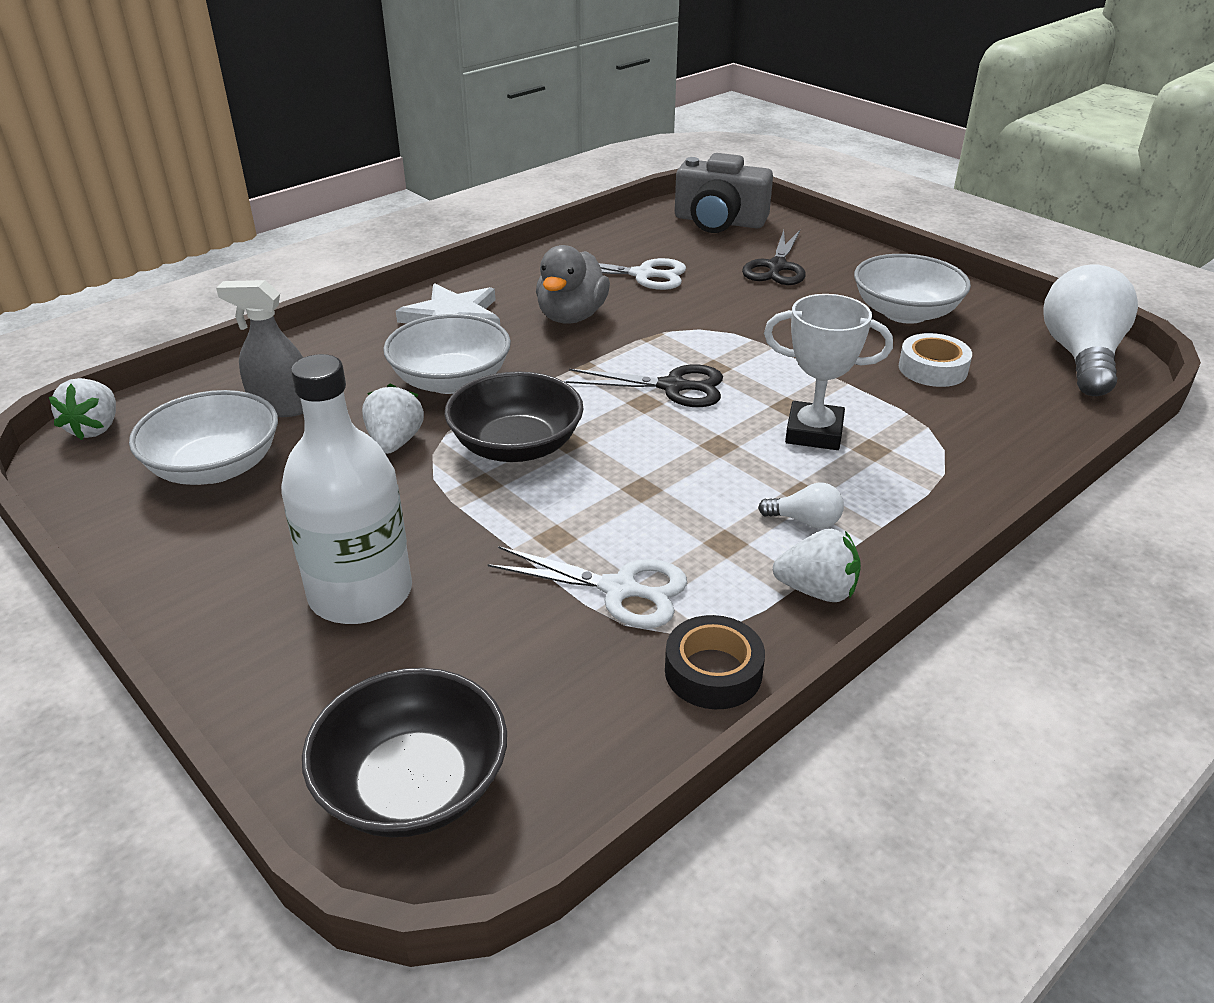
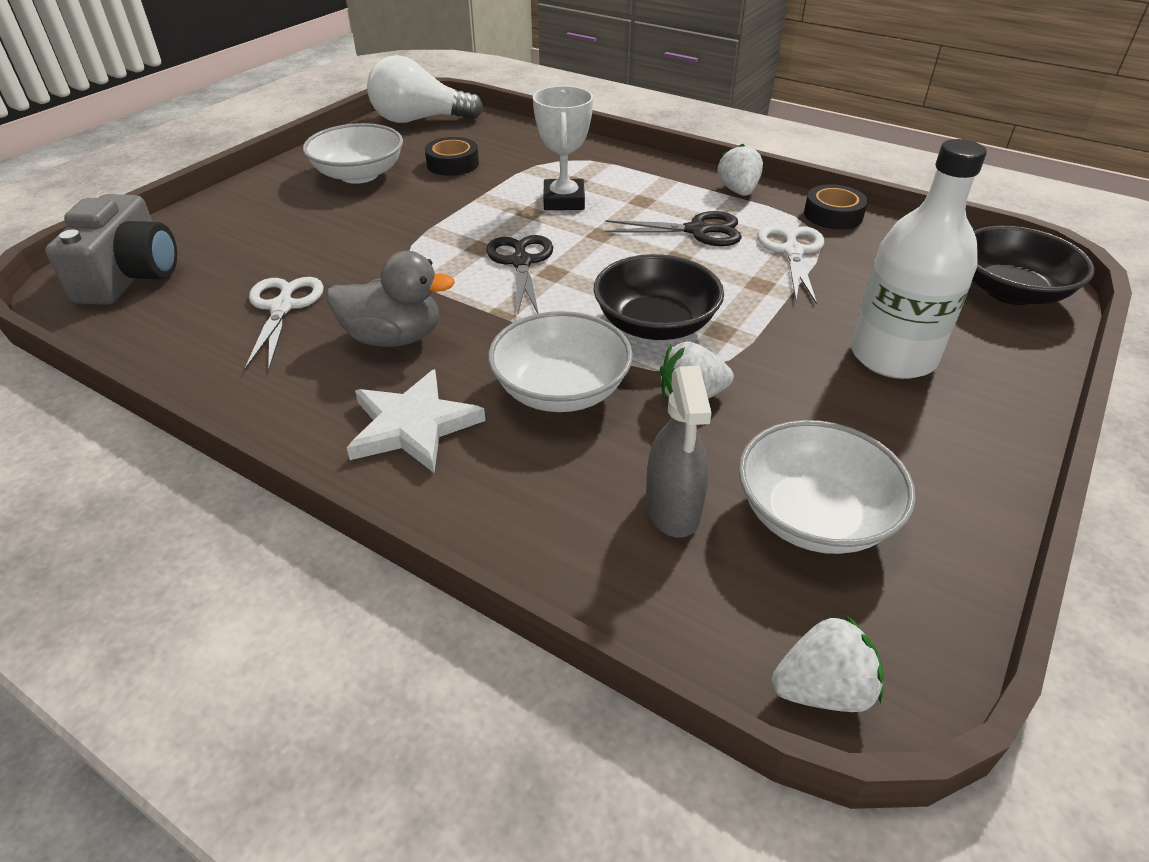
camera: 105 degrees left, 5 degrees up
black scissors [742,230,806,285] -> black scissors moved to [605,211,742,246]
white light bulb [758,483,844,529] -> none
white tape [899,333,972,387] -> black tape [425,137,479,176]

